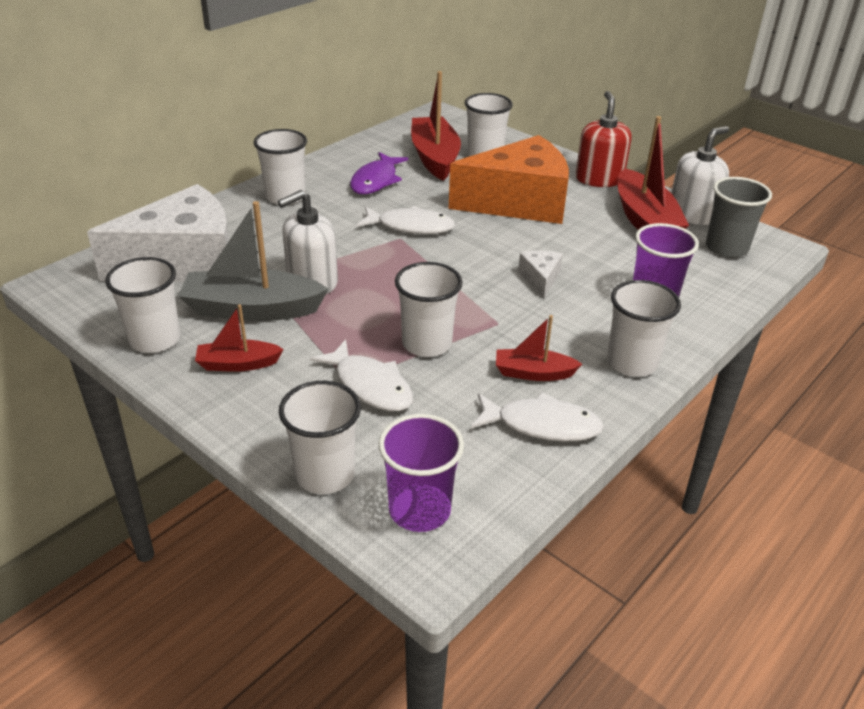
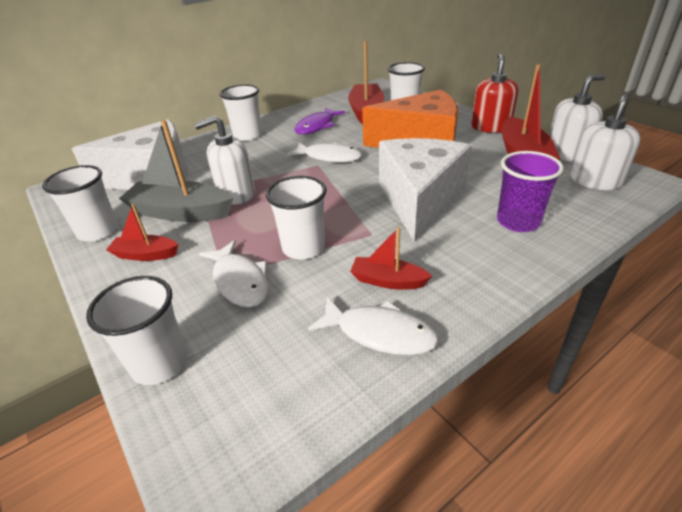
camera: 15 degrees right, 0 degrees up
purple cup [379,414,464,532] -> none
white cheese [518,250,563,299] -> white cheese [379,138,472,242], size x2.48
white cup [607,280,681,377] -> none
grey cup [706,177,772,258] -> white soap dispenser [570,92,641,190]

